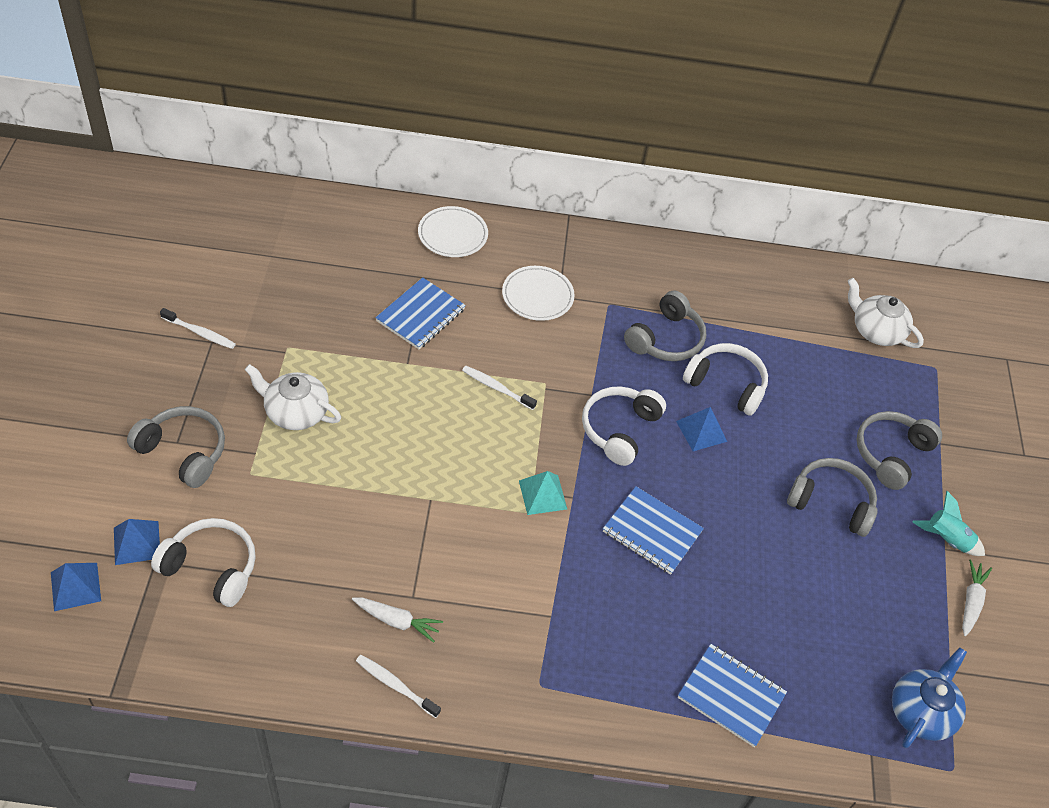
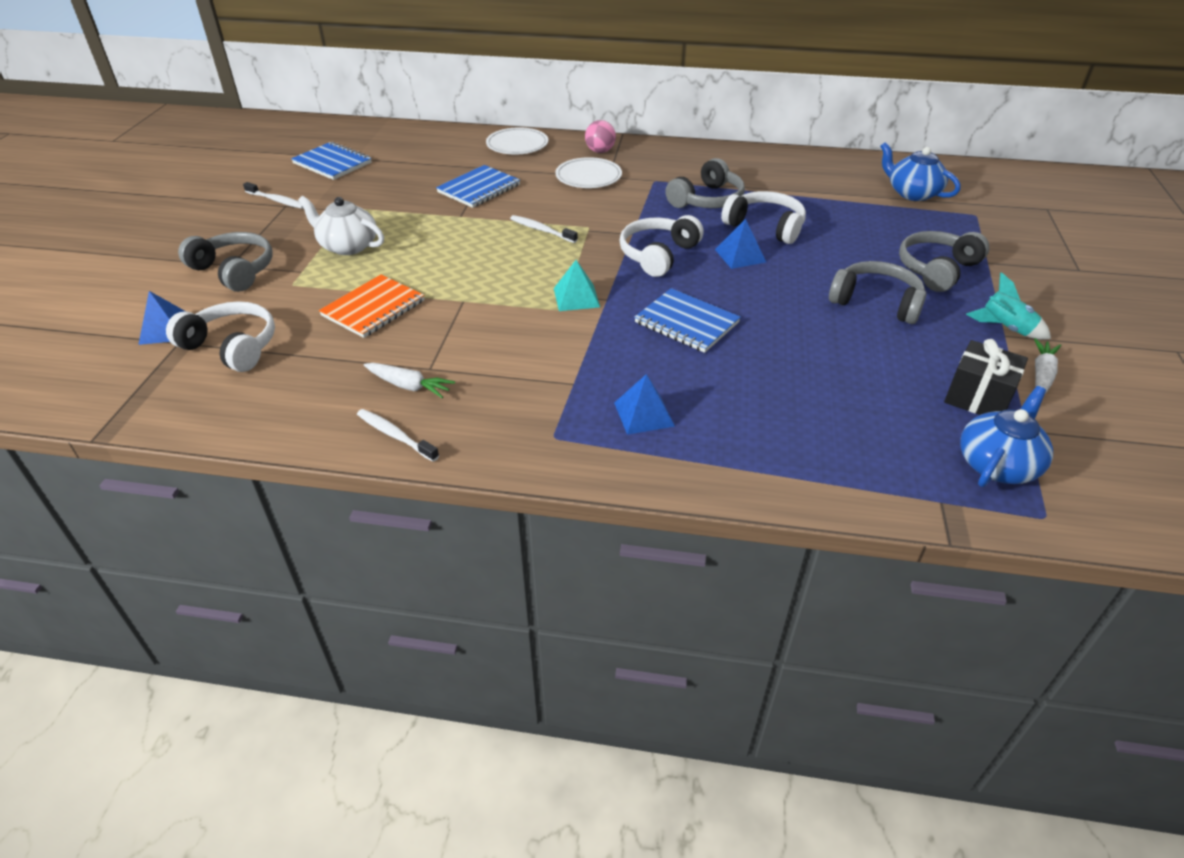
camera: 10 degrees right, 10 degrees down
blue pyramid [51,563,101,611] -> blue pyramid moved to [614,374,675,435]
blue notebook [678,644,787,747] -> blue notebook moved to [291,142,372,180]
white teapot [848,278,924,348] -> blue teapot [880,142,961,201]
none -> orange notebook [319,275,425,338]
none -> pink ball [585,120,616,153]
none -> black gift [944,339,1028,415]

